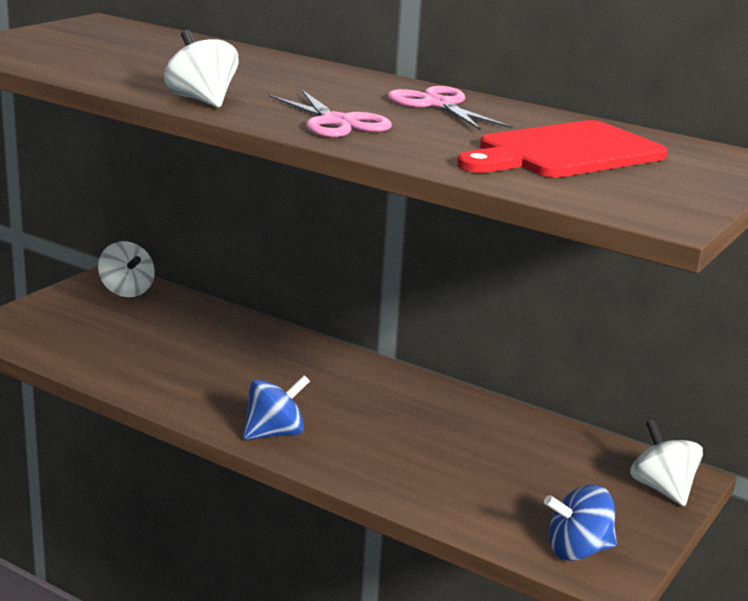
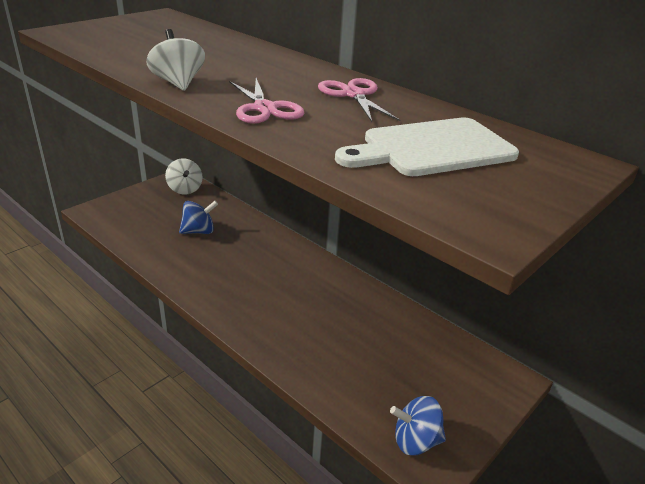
camera: 10 degrees right, 10 degrees up
blue spinning top [243,375,310,440] -> blue spinning top moved to [179,201,218,234]
red cutting board [457,120,667,178] -> white cutting board [335,118,519,176]
white spinning top [630,420,703,506] -> none

